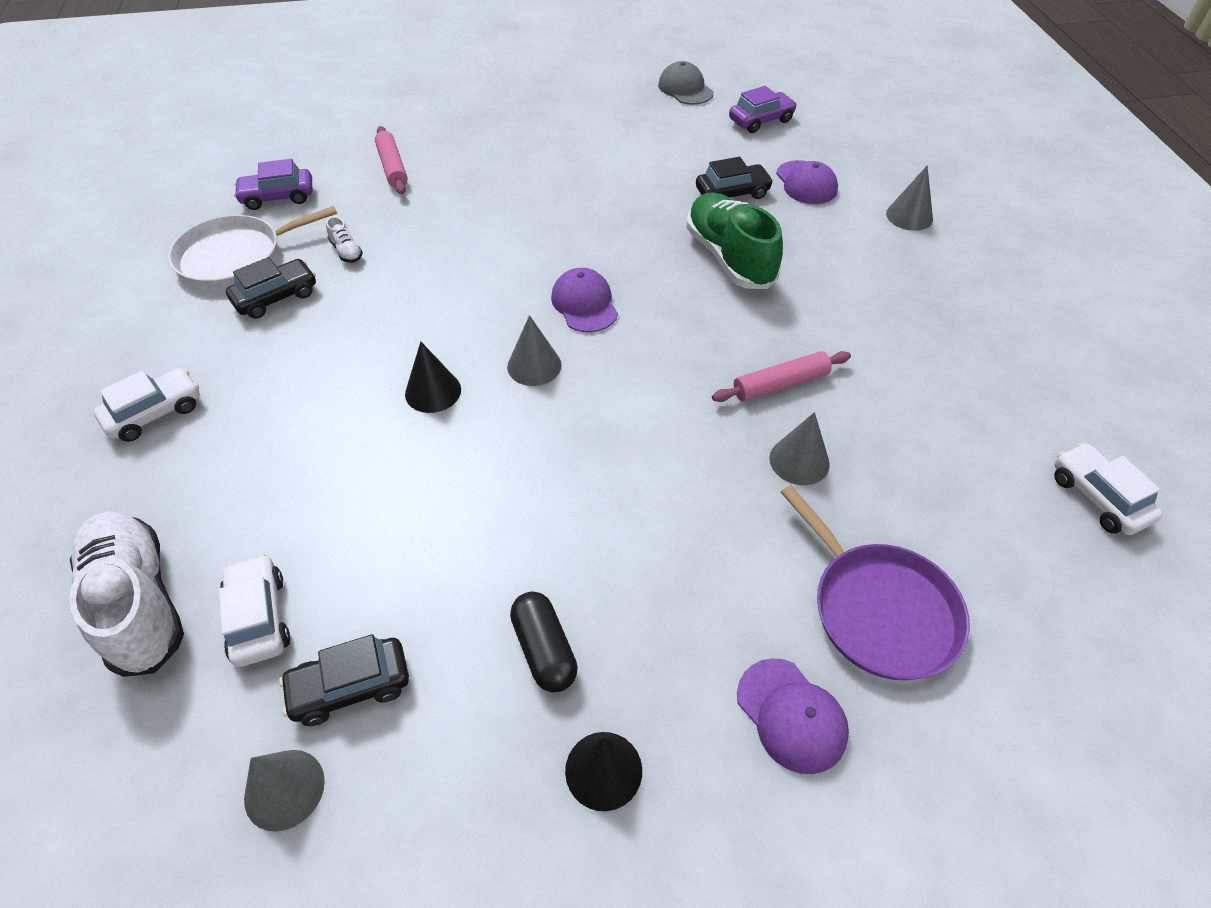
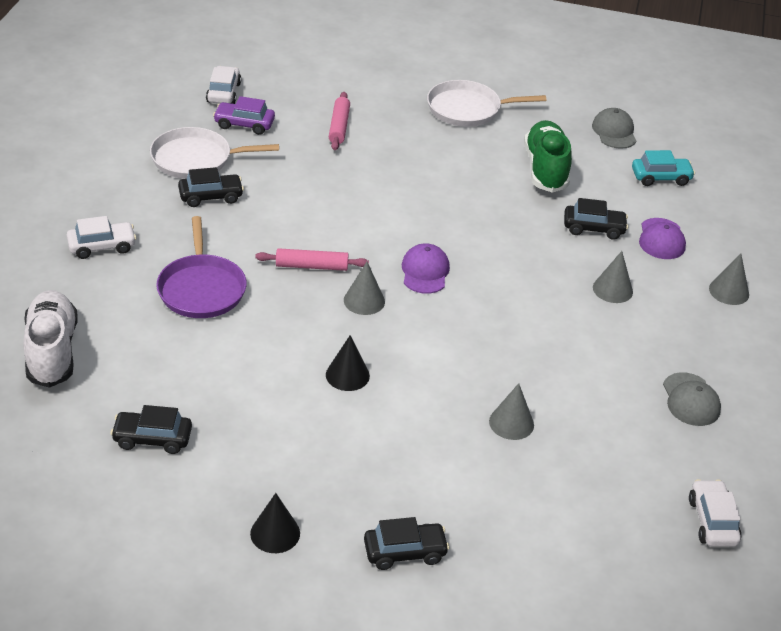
camera: 20 degrees right, 10 degrees down
white car [219,554,290,667] -> white car moved to [206,66,241,104]
grey cone [244,750,325,832] -> grey cone moved to [593,251,633,303]
white shoe [326,216,363,263] -> none
black cone [405,342,461,413] -> black cone moved to [326,335,370,391]
black capsule [510,591,578,692] -> none
green shoe [686,192,783,289] -> green shoe moved to [524,120,572,193]
pink rolling pin [712,351,851,402] -> pink rolling pin moved to [255,248,369,271]
purple car [729,86,797,133] -> turquoise car [632,150,695,186]
purple cap [737,658,849,774] -> black car [364,517,450,570]
purple pan [781,485,970,680] -> purple pan moved to [156,216,247,318]
none -> white pan [427,80,546,127]
none -> grey cap [663,372,721,426]

